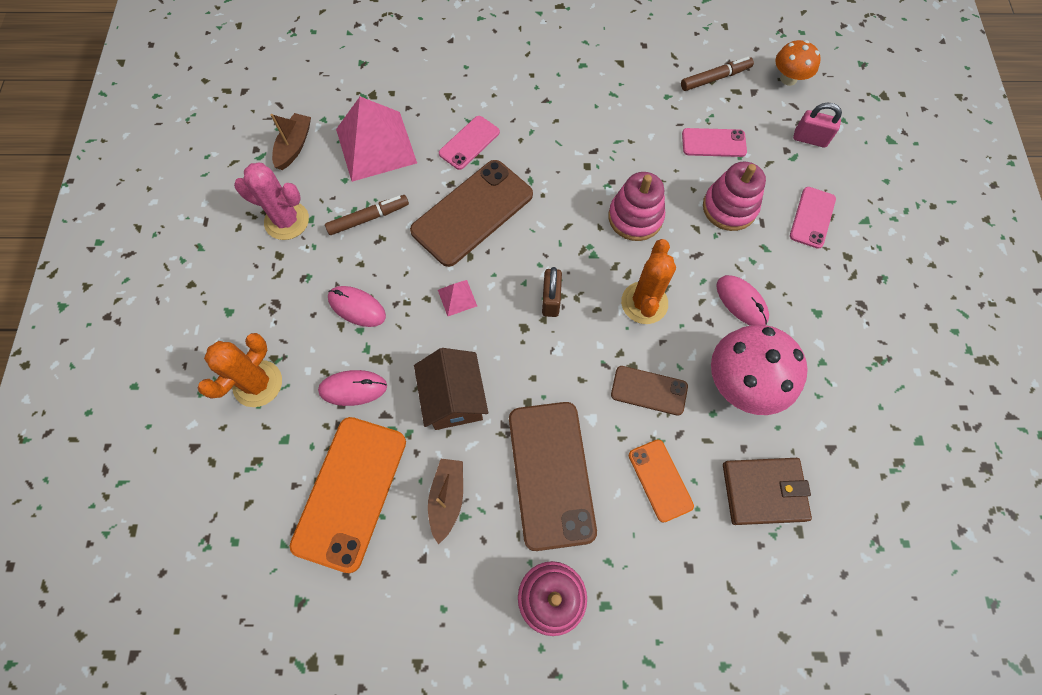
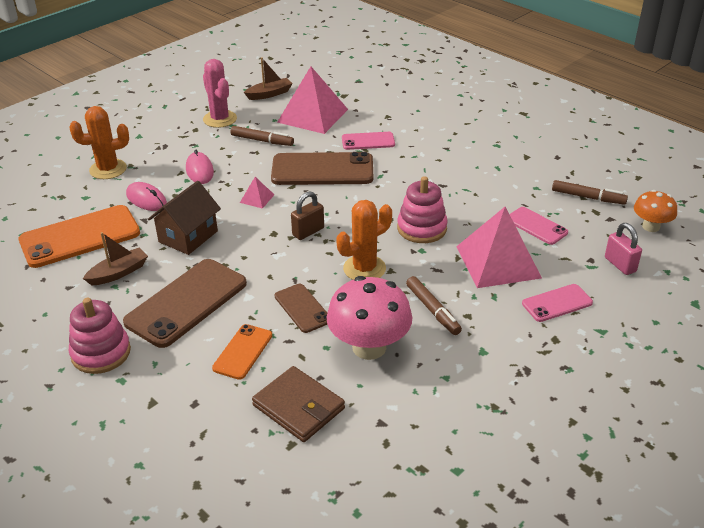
camera: 45 degrees right, 30 degrees down
pink stacking toy [703,162,766,231] -> pink pyramid [456,207,542,288]
pink mouse [717,275,769,326] -> brown marker [406,276,462,335]

